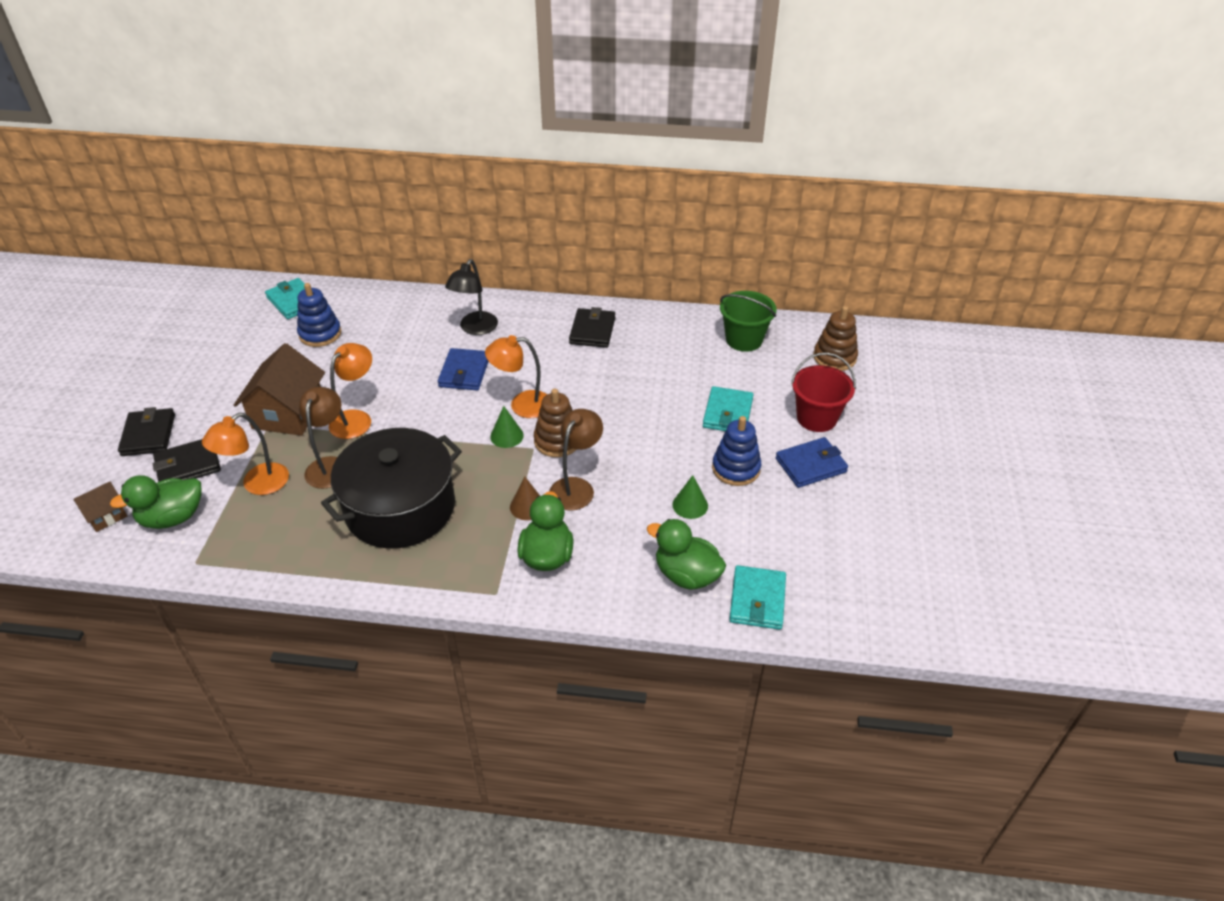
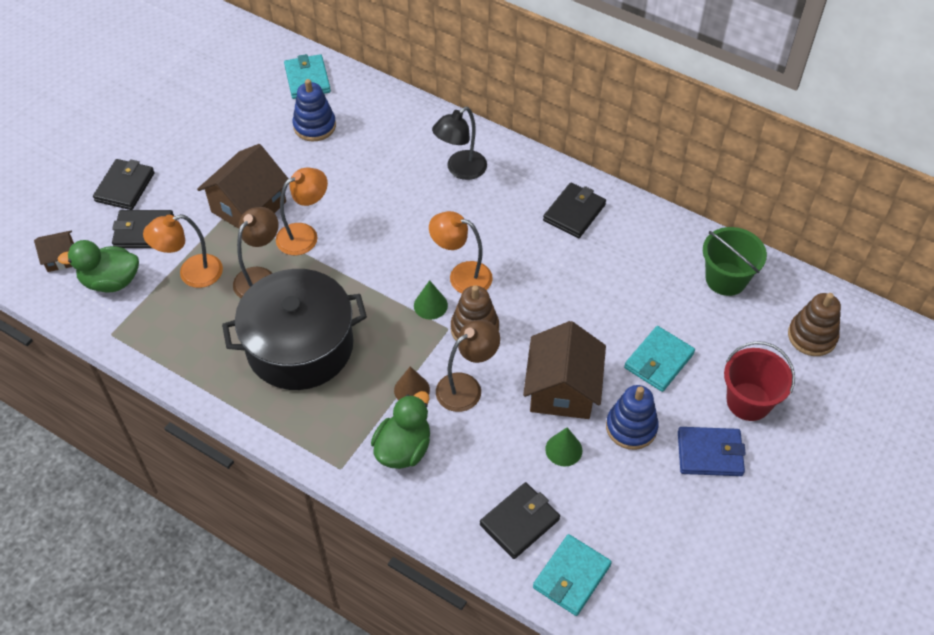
camera: 25 degrees right, 10 degrees up
blue wallet [438,348,489,390] -> none
green duck [647,519,726,590] -> black wallet [480,482,560,559]
none -> brown house [523,321,606,419]

